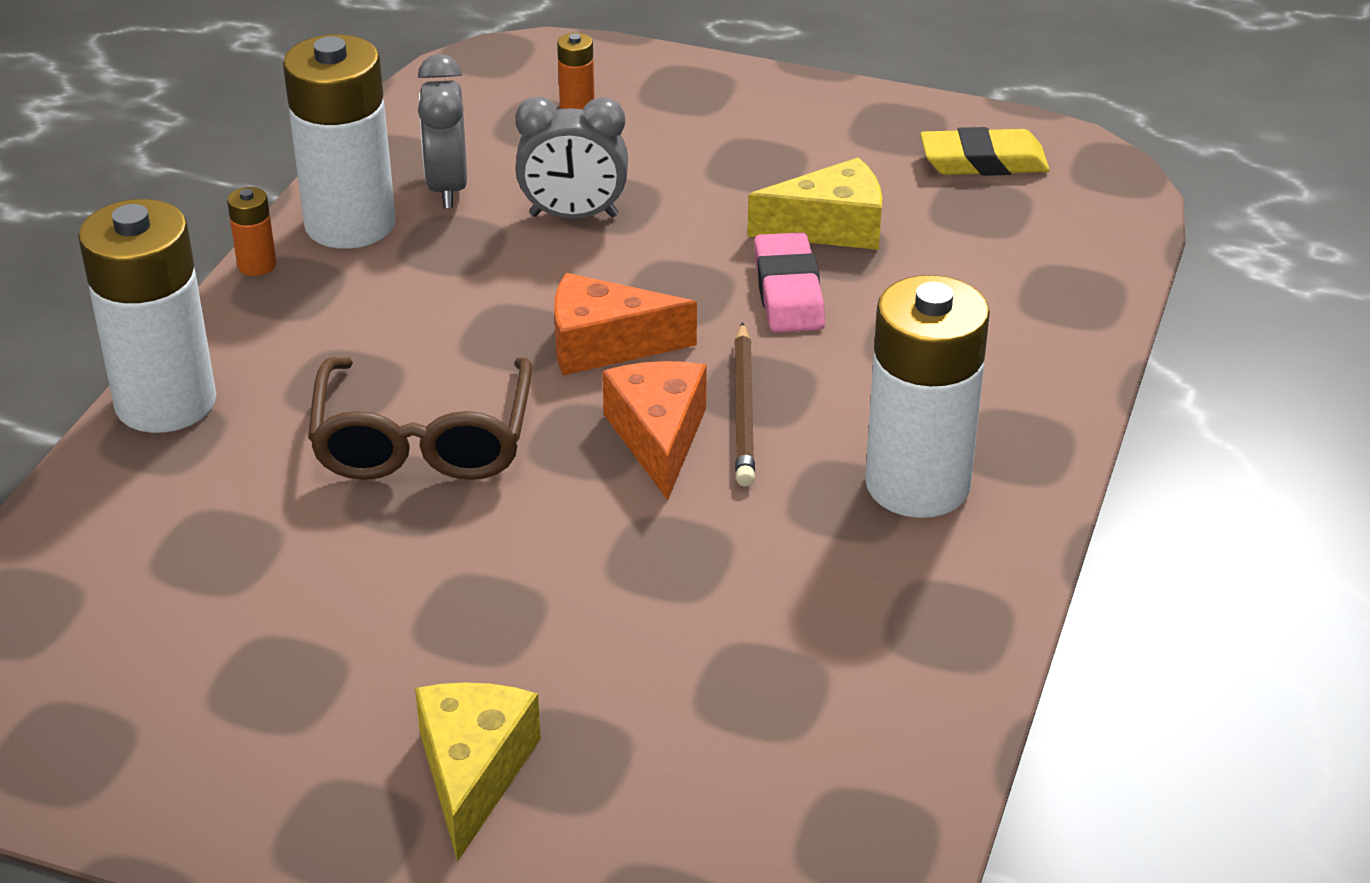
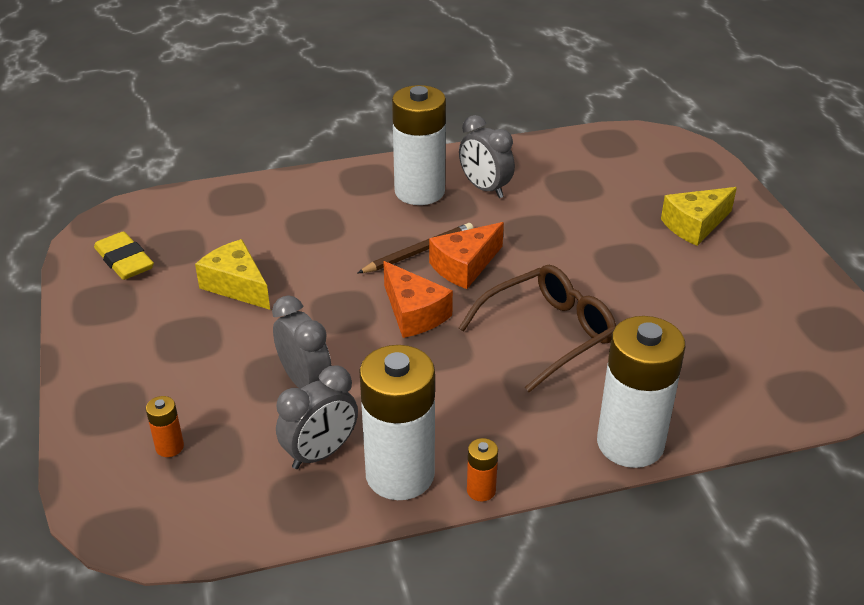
camera: 125 degrees left, 0 degrees up
pink eraser [754,232,825,333] -> none
none -> grey clock [459,115,515,198]

